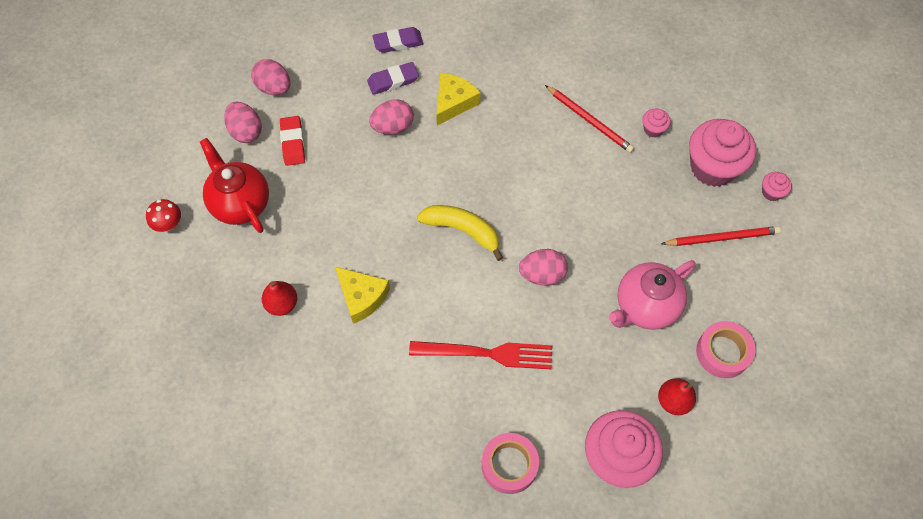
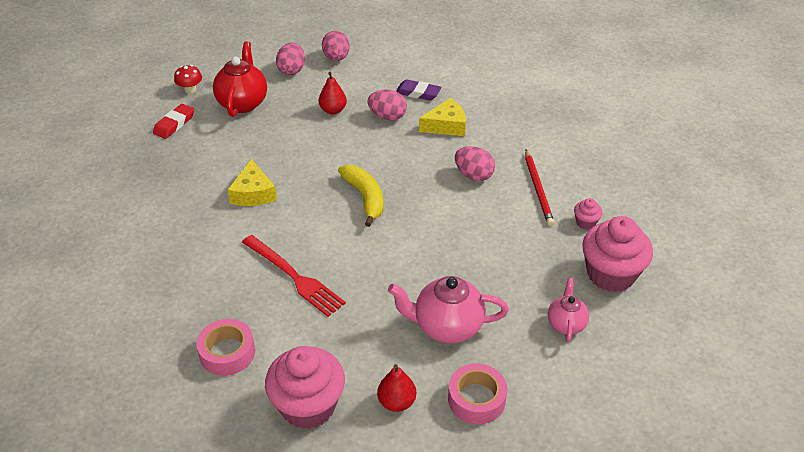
camera: 40 degrees right, 20 degrees down
red pear [262,281,298,316] -> red pear moved to [319,72,347,114]
red eraser [280,116,305,166] -> red eraser moved to [153,104,194,139]
purple eraser [372,27,423,53] -> none
pink egg [519,249,568,286] -> pink egg moved to [455,146,495,181]
red pencil [661,226,781,246] -> pink teapot [548,278,589,343]
pink cupcake [762,172,792,201] -> none

